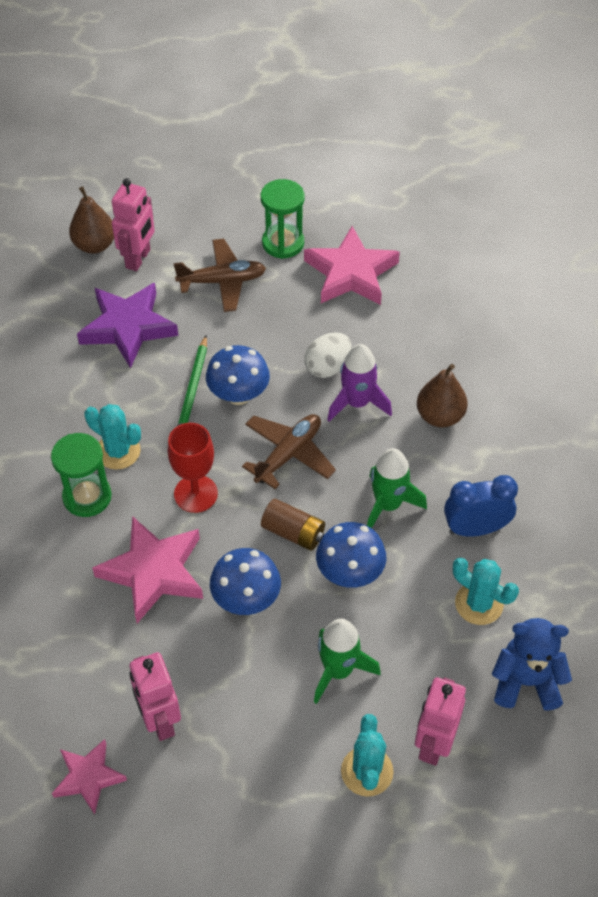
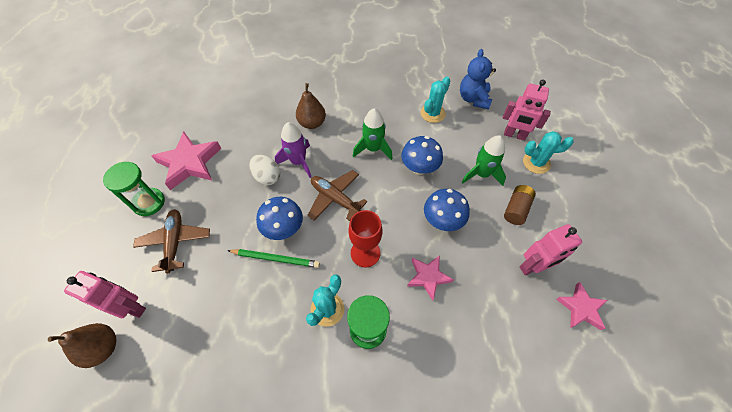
camera: 90 degrees left, 5 degrees up
purple star [77,283,178,368] -> none
pink star [92,516,203,623] -> pink star [407,255,453,301], size x0.60
brown battery [261,499,325,551] -> brown battery moved to [504,185,536,225]
blue clock [444,475,518,537] -> none

